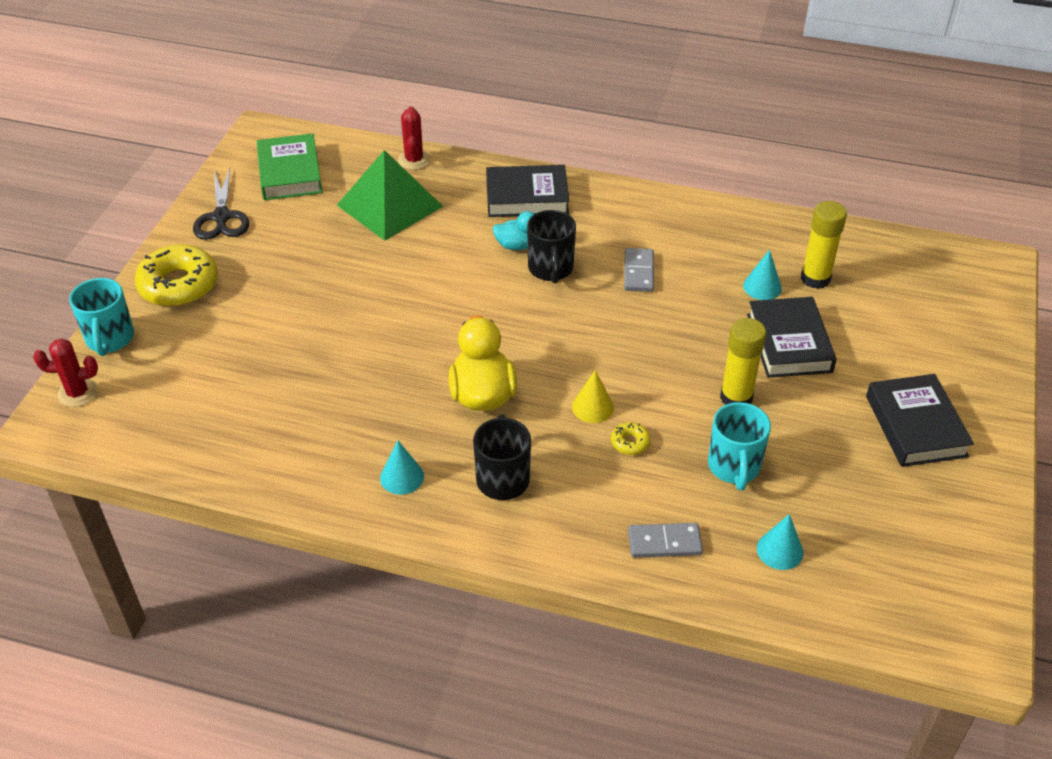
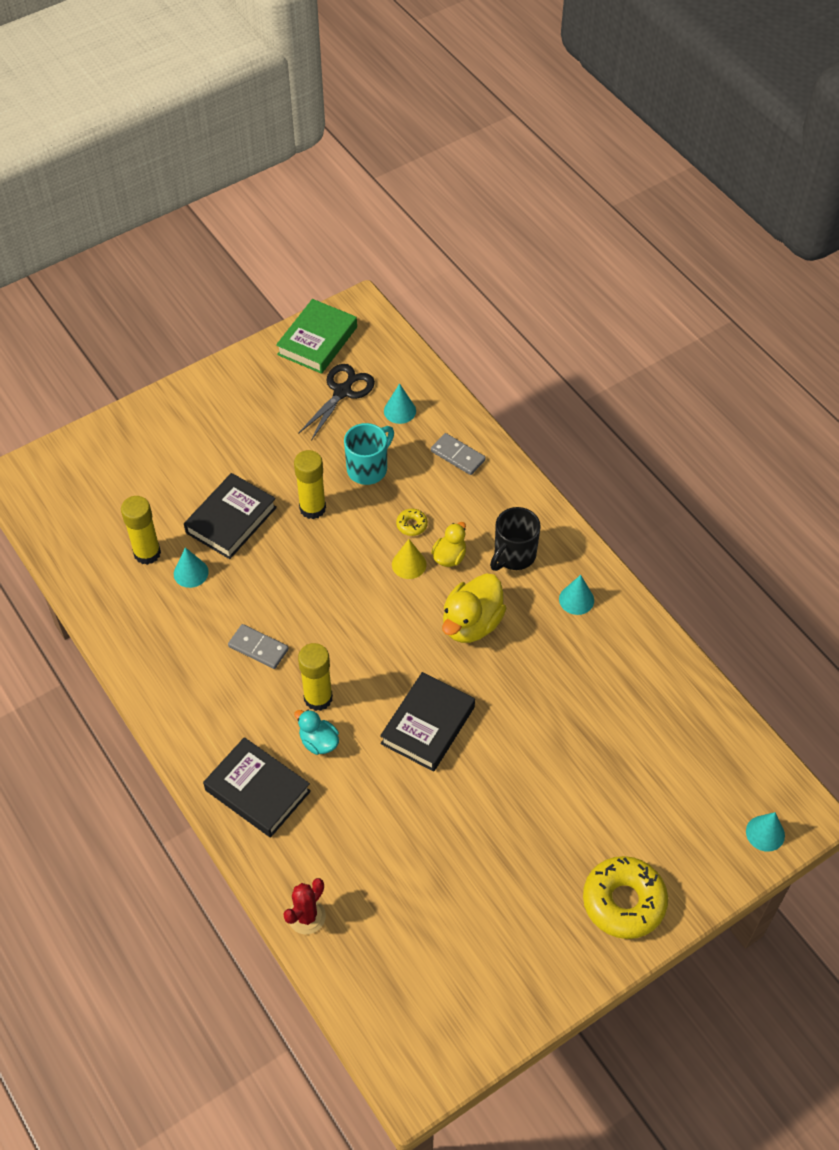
camera: 140 degrees left, 10 degrees up
red cactus [33,339,98,407] -> turquoise cone [746,812,785,852]
turquoise mug [69,278,134,356] -> none
black scissors [193,168,249,240] -> black scissors moved to [298,364,375,441]
green book [257,133,322,200] -> green book moved to [276,299,357,374]
green pyramid [337,150,443,241] -> none
black mug [527,210,576,283] -> yellow glue stick [298,643,333,711]
grey domino [624,248,654,292] -> grey domino turned 75 degrees clockwise [228,624,289,669]
black book [866,374,974,467] -> black book moved to [380,672,475,772]
none -> yellow duck [431,522,466,567]

